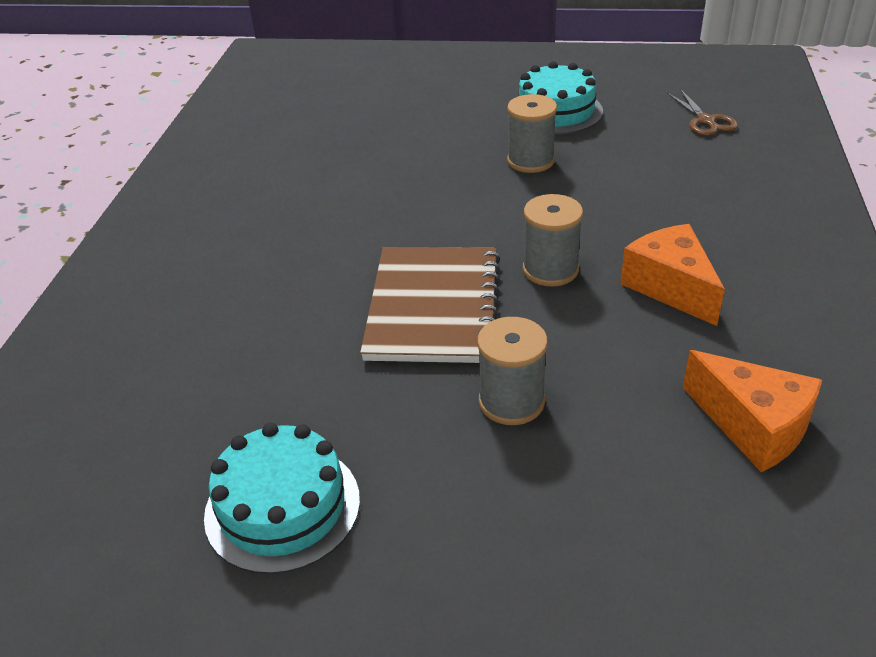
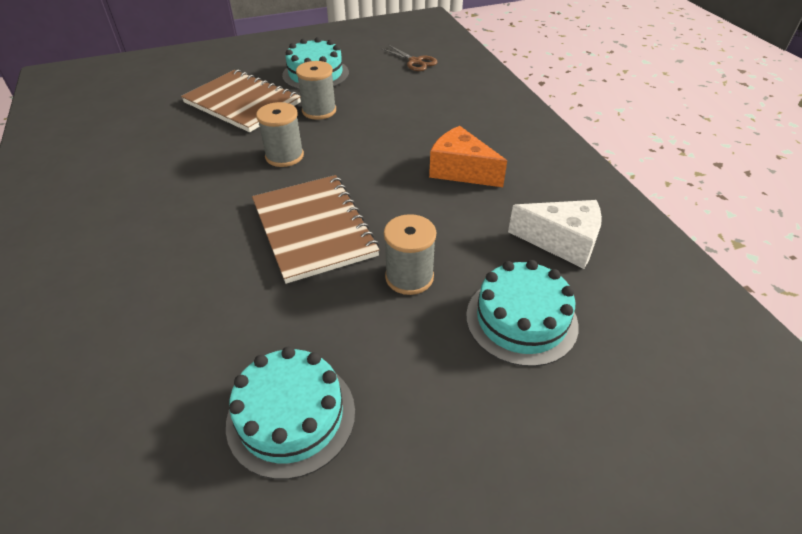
camera: 30 degrees left, 5 degrees up
grey spool [523,194,583,287] -> grey spool moved to [256,102,304,167]
orange cheese [683,350,822,472] -> white cheese [508,200,602,269]
none -> brown notebook [181,69,301,132]
none -> turquoise cake [466,260,579,367]

